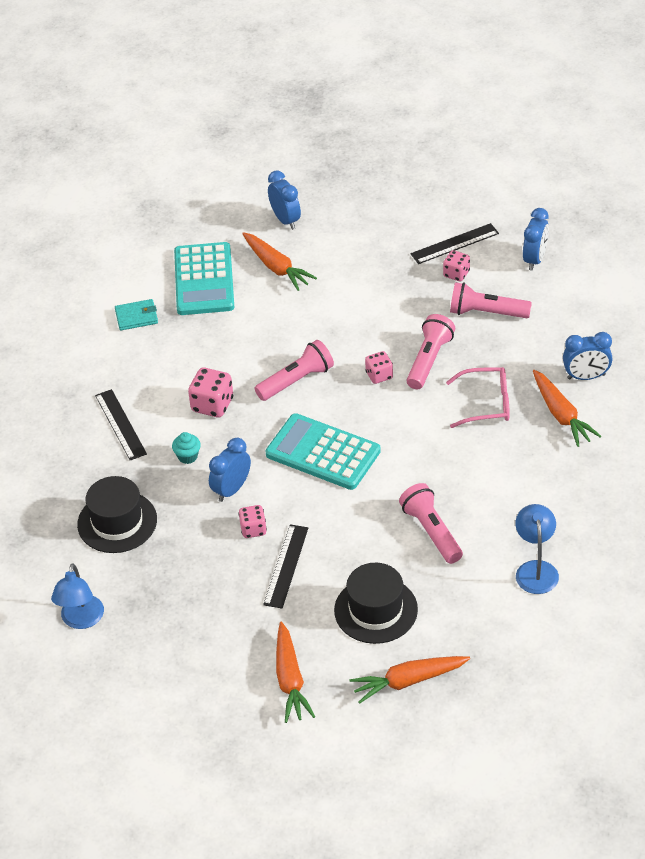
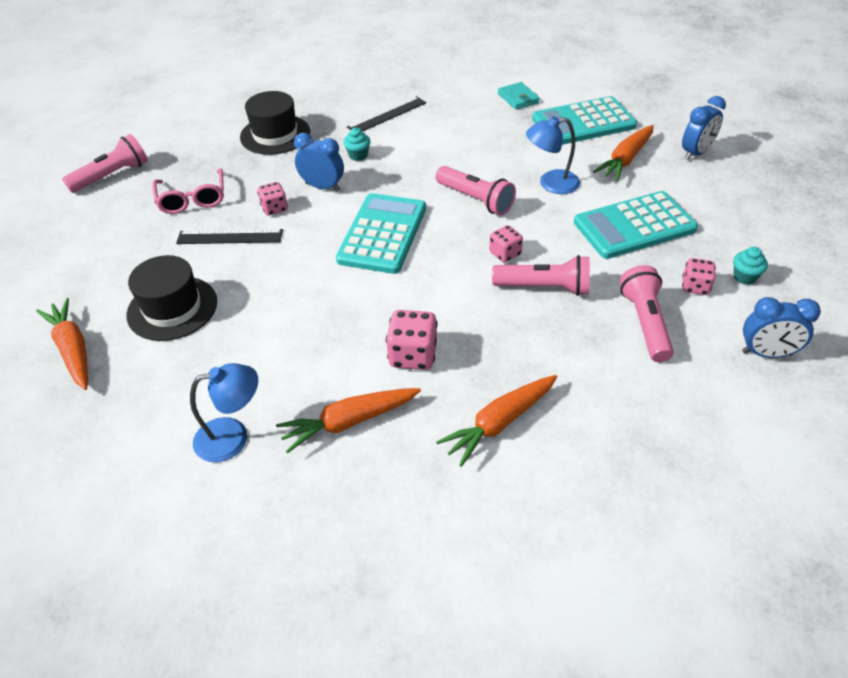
camera: 75 degrees right, 0 degrees up
blue lamp [51,563,104,629] -> blue lamp moved to [526,116,580,194]
pink dice [188,368,233,417] -> pink dice moved to [386,310,437,370]
orange carrot [276,622,315,723] -> orange carrot moved to [276,388,421,453]
pink flashlight [399,483,463,564] -> pink flashlight moved to [62,134,148,193]
black ruler [410,223,499,264] -> turquoise cupcake [733,247,768,285]
pink glasses [446,367,510,428] -> pink glasses moved to [152,168,224,214]
blue clock [563,332,613,380] -> none
none -> turquoise calculator [574,191,698,259]

